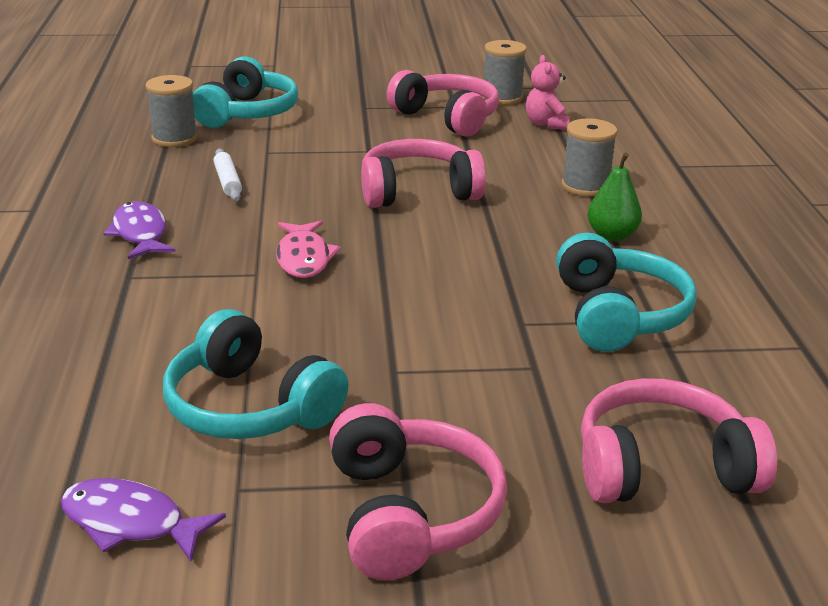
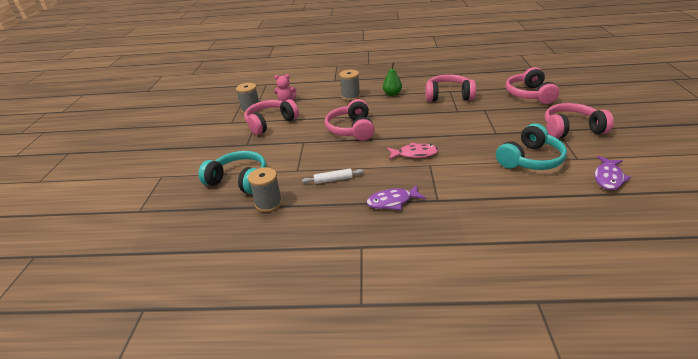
camera: 80 degrees left, 5 degrees up
turquoise headphones [556,232,697,352] -> pink headphones [425,74,476,102]

